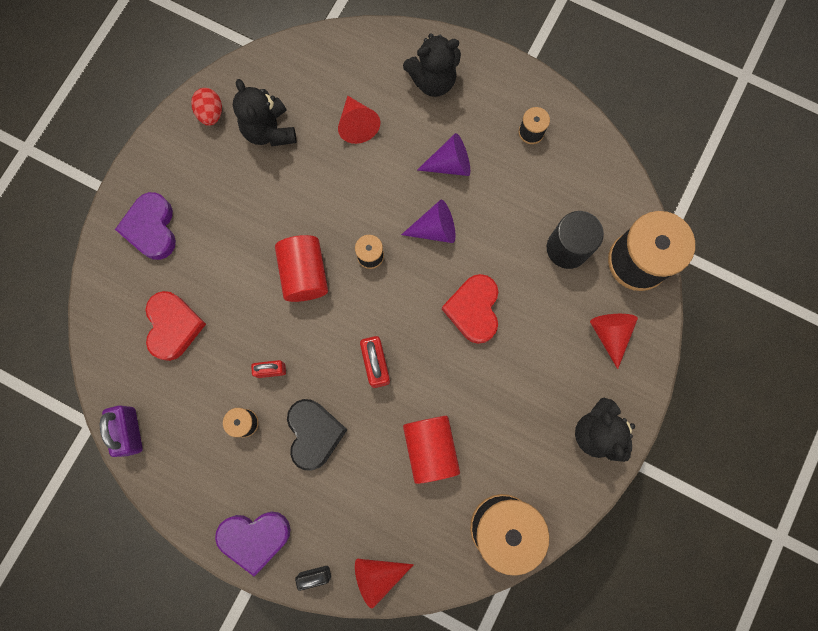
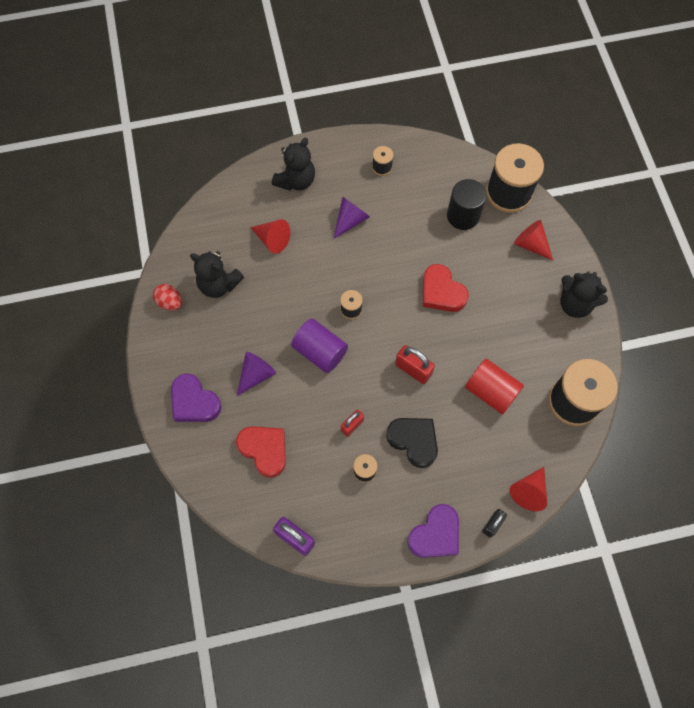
camera: 40 degrees left, 10 degrees down
red cylinder [275,235,328,302] -> purple cylinder [291,319,348,373]
purple cone [401,200,456,243] -> purple cone moved to [237,352,276,396]

